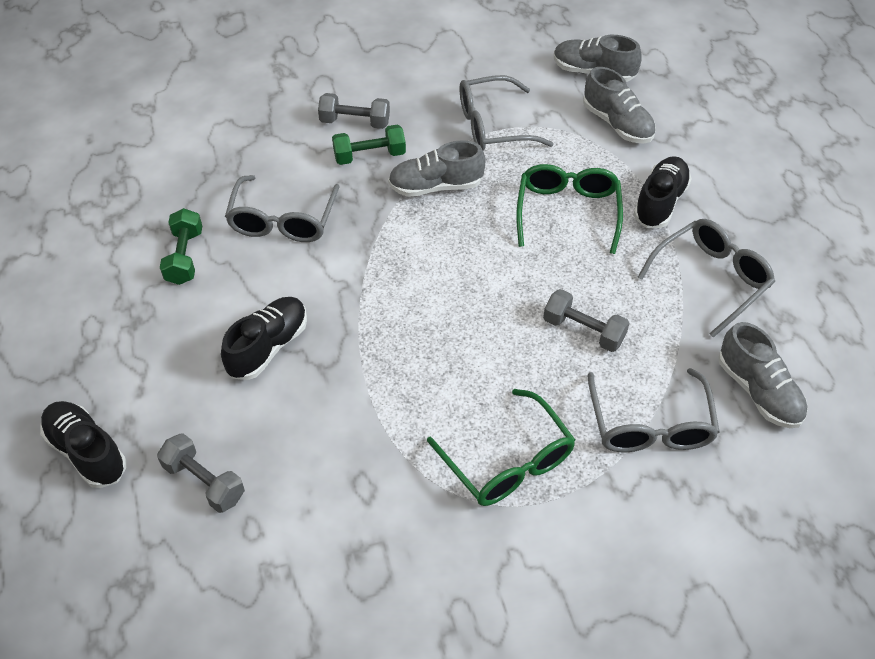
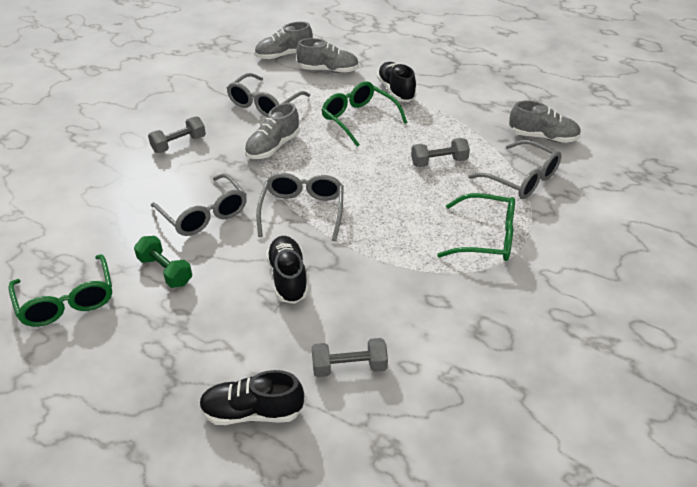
camera: 45 degrees left, 10 degrees down
green dumbbell [332,125,406,165] -> none
grey glasses [638,219,775,338] -> grey glasses moved to [256,173,344,241]
none -> green glasses [8,254,112,327]

